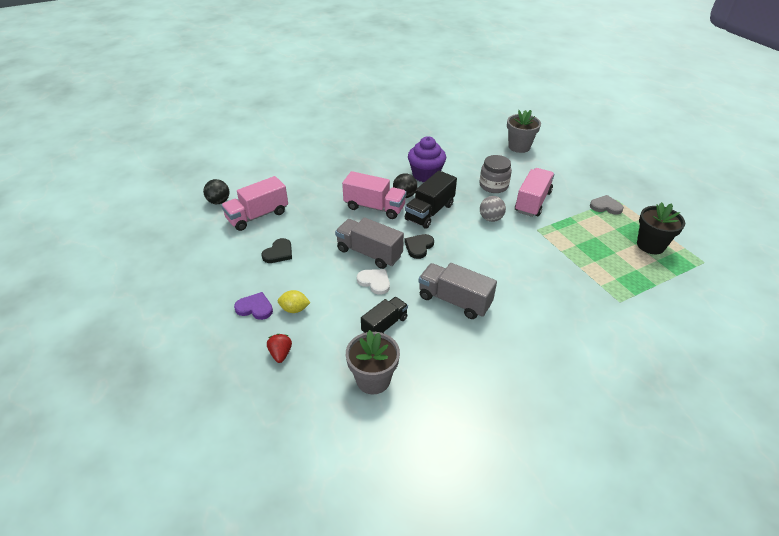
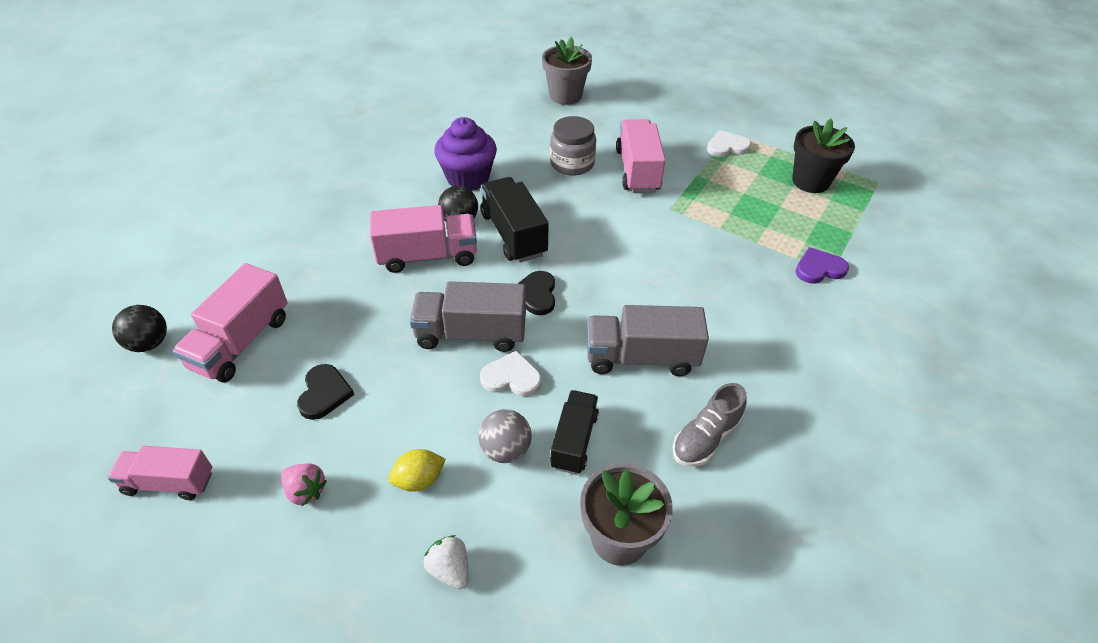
camera: 30 degrees left, 5 degrees up
purple heart [234,292,273,320] -> purple heart moved to [796,247,849,283]
red strawberry [267,334,292,363] -> white strawberry [424,535,469,589]
black truck [405,171,457,229] -> black truck turned 150 degrees clockwise [481,177,549,263]
grey ball [480,196,506,222] -> grey ball moved to [478,409,532,463]
grey heart [590,195,624,214] -> white heart [707,130,751,157]
none -> pink truck [108,446,212,500]
none -> pink strawberry [281,463,327,506]
none -> grey shoe [673,383,747,467]

